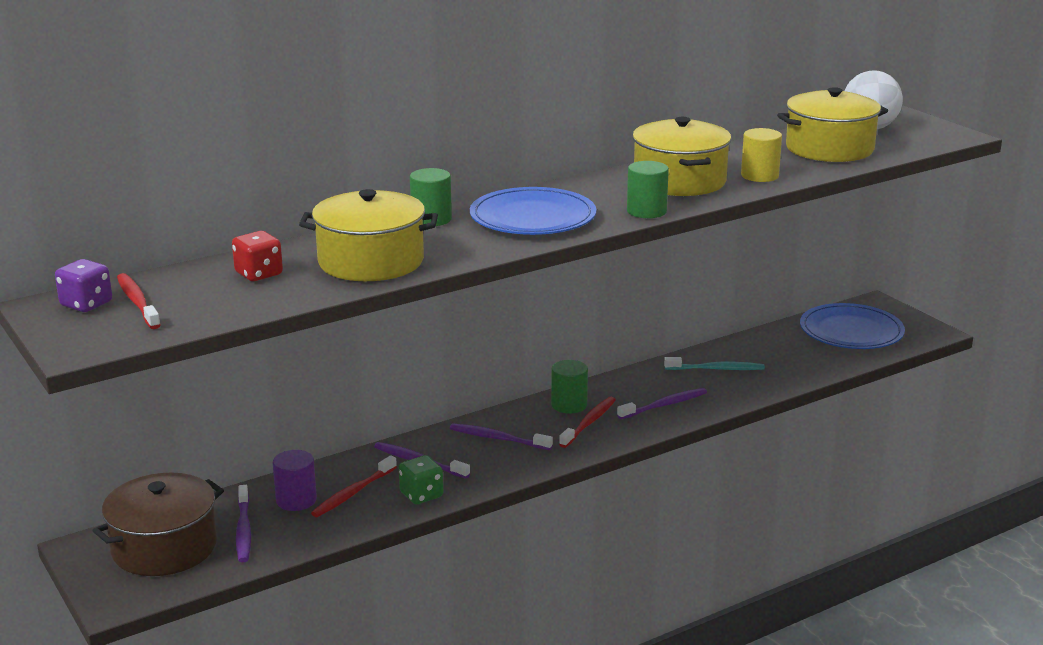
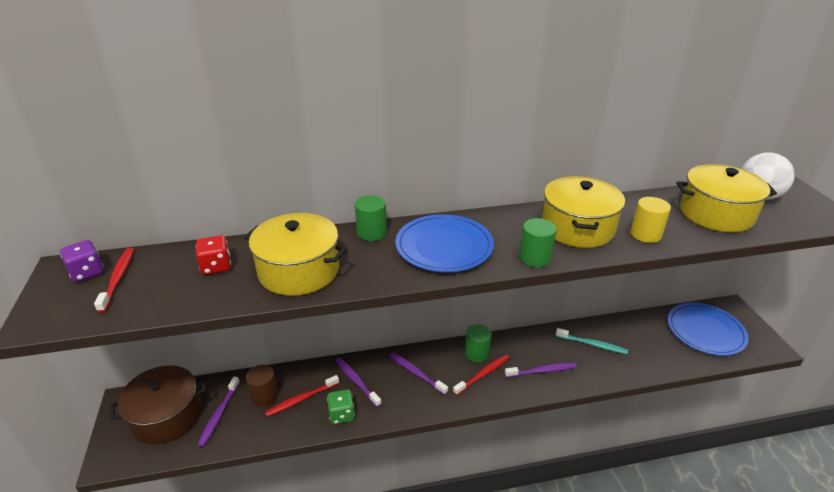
camera: 20 degrees right, 10 degrees up
purple cylinder [273,450,317,511] -> brown cylinder [246,365,278,406]

